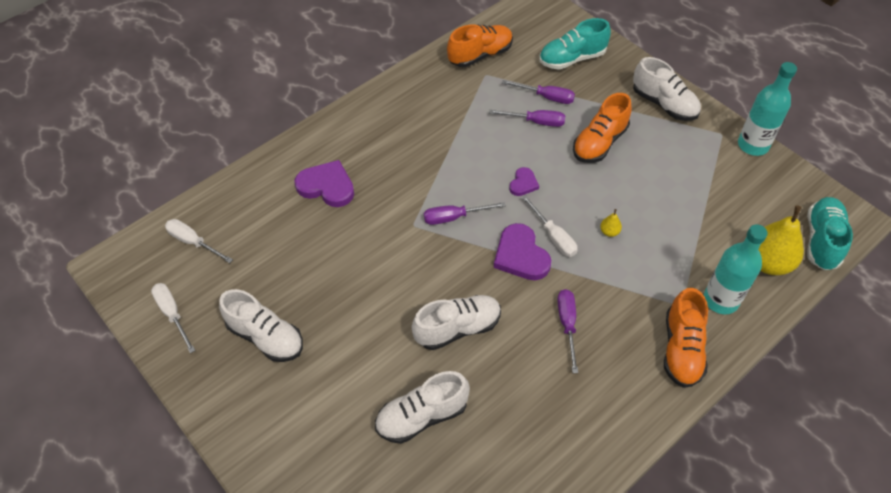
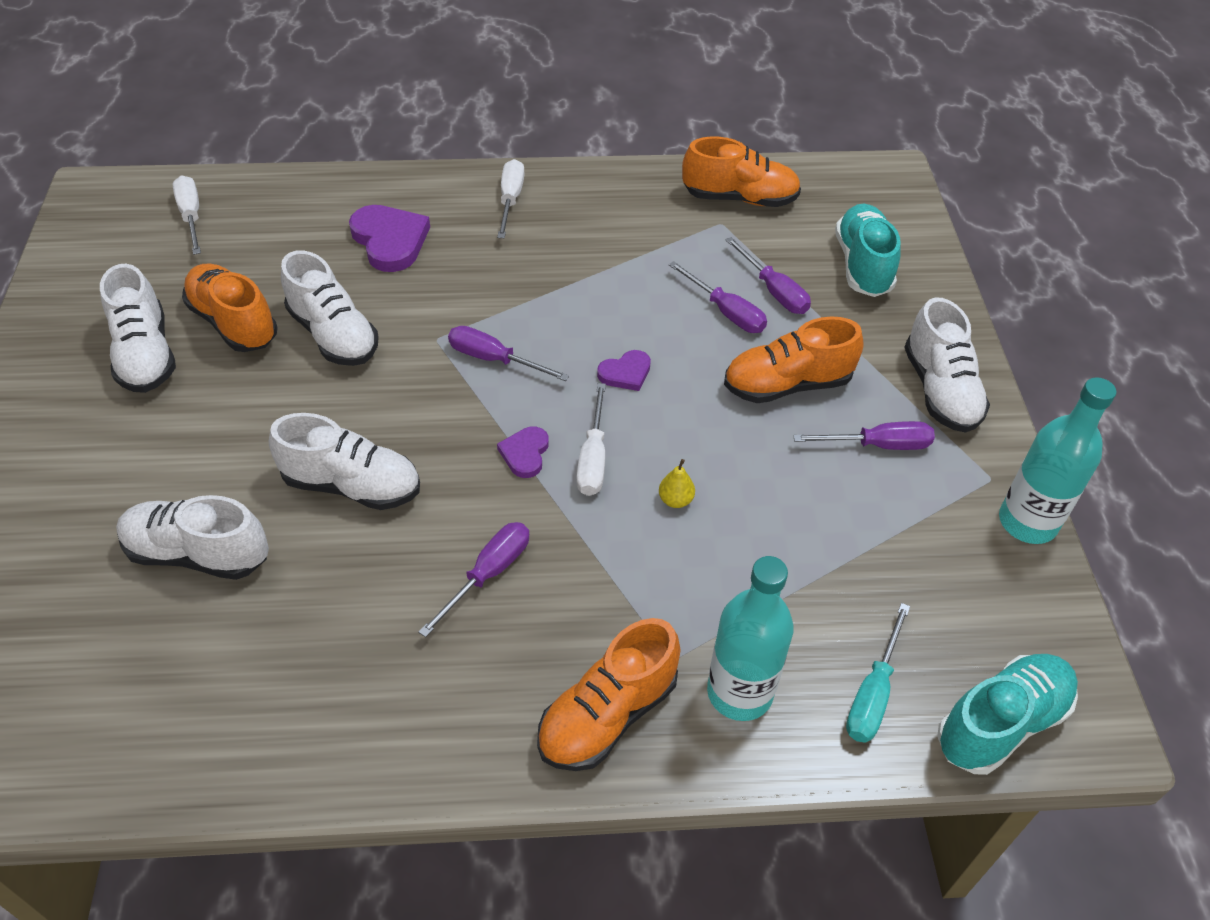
camera: 35 degrees right, 5 degrees down
white screwdriver [151,283,195,353] -> white screwdriver moved to [497,159,525,238]
purple heart [494,223,551,280] -> purple heart [497,427,549,478], size x0.56
turquoise shoe [539,18,611,70] -> turquoise shoe turned 75 degrees clockwise [835,204,901,297]
yellow pear [758,205,804,275] -> turquoise screwdriver [846,603,910,743]
none -> orange shoe [182,264,278,352]
none -> white shoe [281,251,379,366]
none -> purple screwdriver [793,421,935,450]

